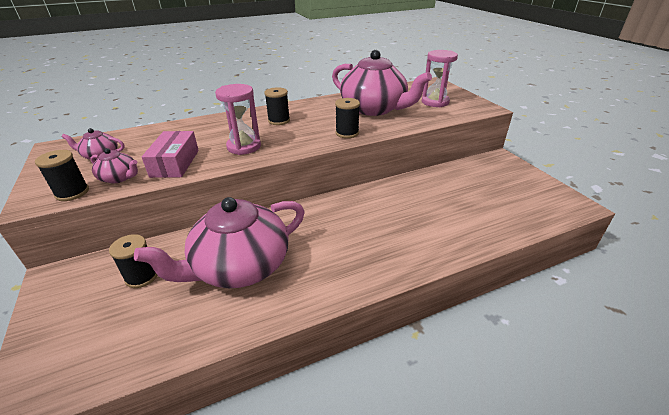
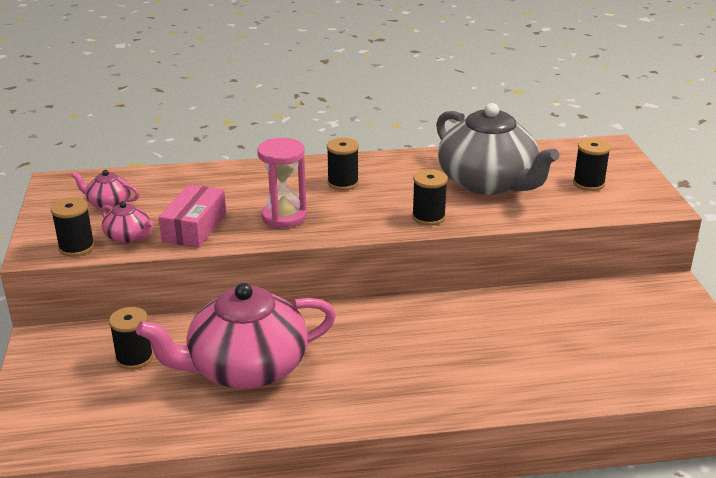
camera: 15 degrees right, 5 degrees down
pink teapot [332,50,432,116] -> grey teapot [436,103,560,195]
pink hourglass [422,50,458,107] -> black spool [573,138,611,191]

